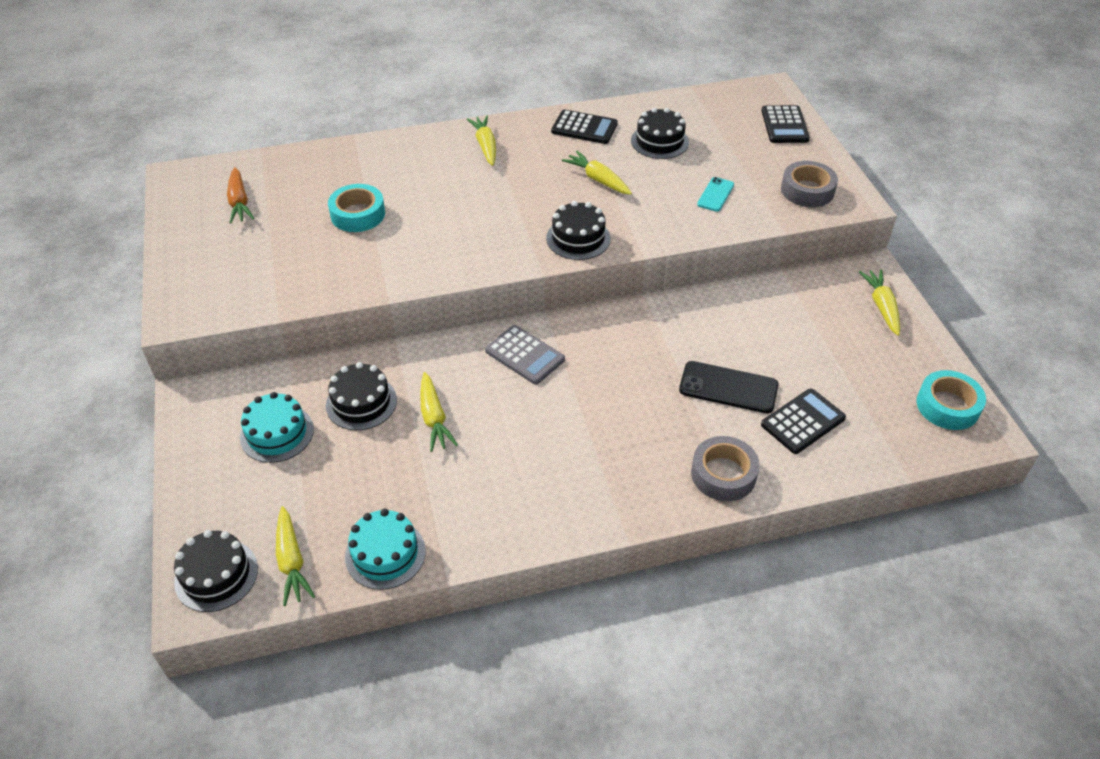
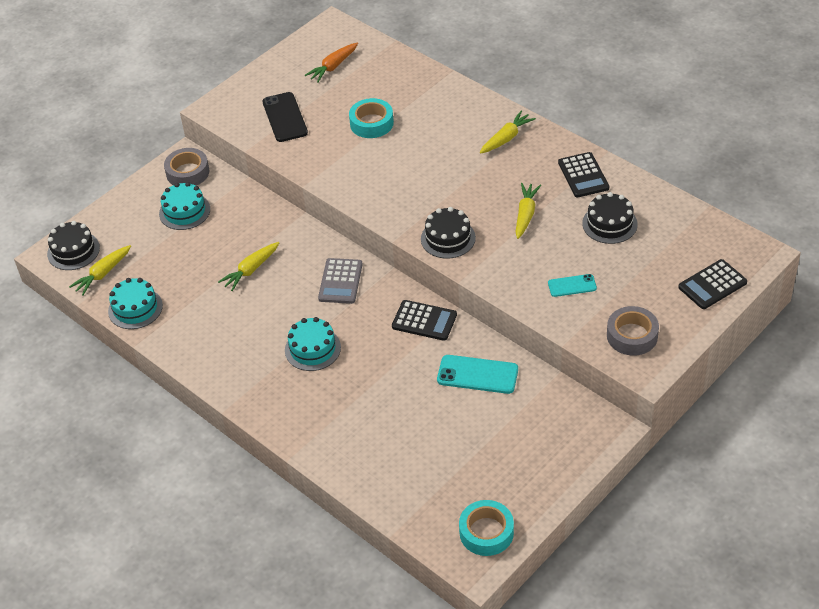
camera: 60 degrees right, 0 degrees up
black cake [326,362,397,430] -> none
black phone [679,361,778,413] -> black phone moved to [262,92,308,142]
grey tape [691,436,760,501] -> grey tape moved to [164,148,209,186]
black calculator [761,388,846,454] -> black calculator moved to [392,300,457,341]
yellow carrot [859,270,900,336] -> none
none -> turquoise cake [285,317,341,371]
none -> turquoise phone [437,355,518,394]

